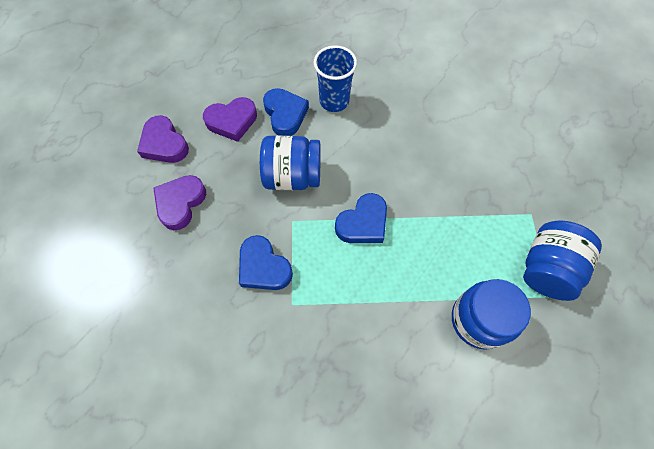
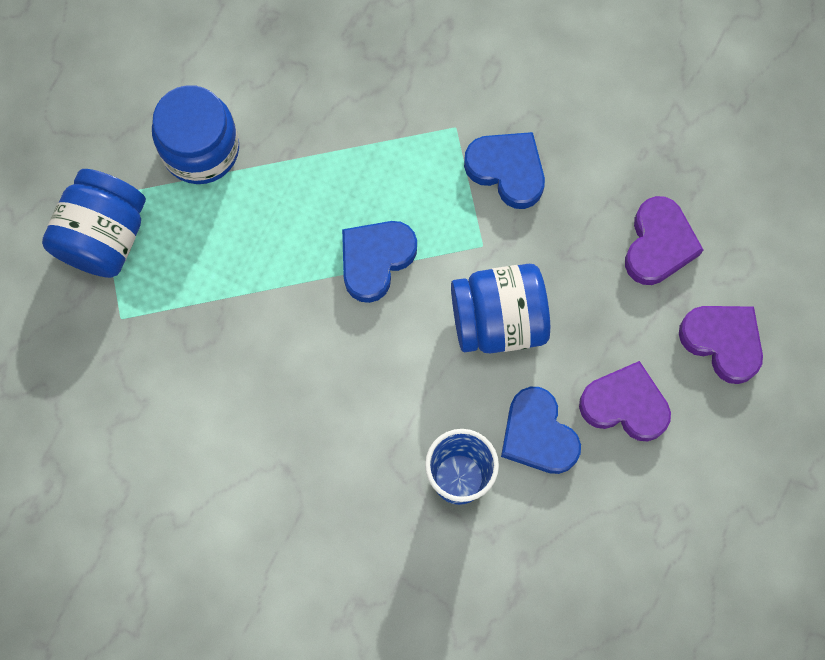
camera: 170 degrees right, 10 degrees up
purple heart [203,97,257,142] -> purple heart turned 45 degrees clockwise [579,361,671,441]

